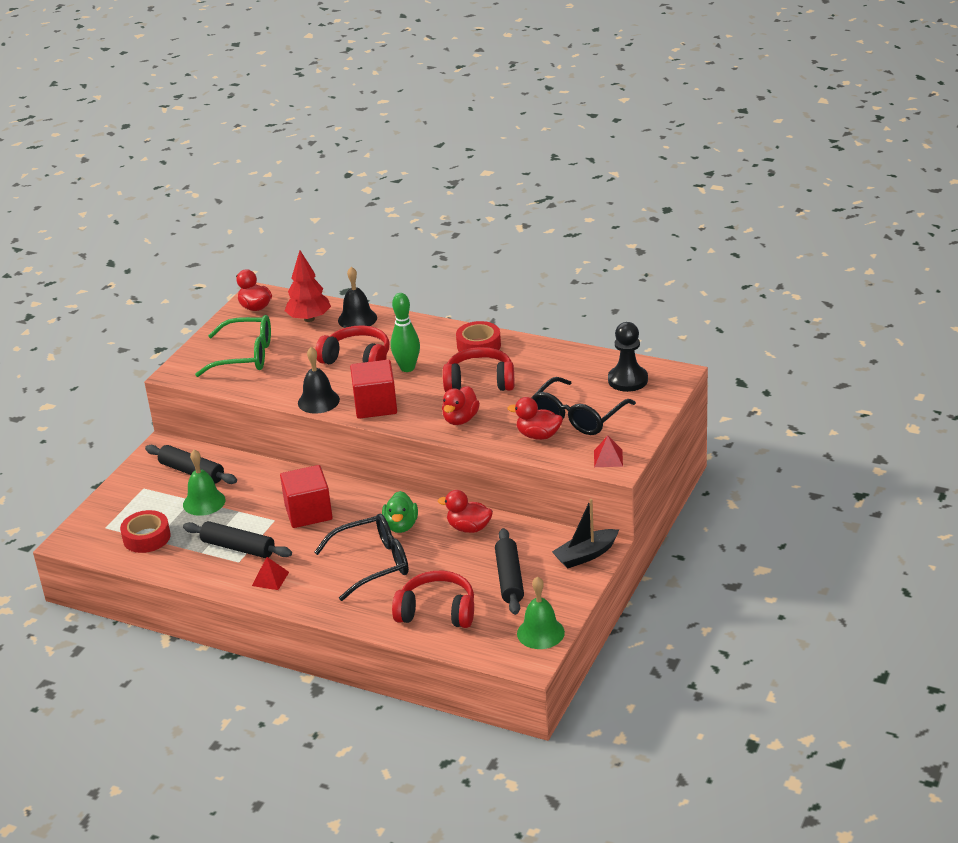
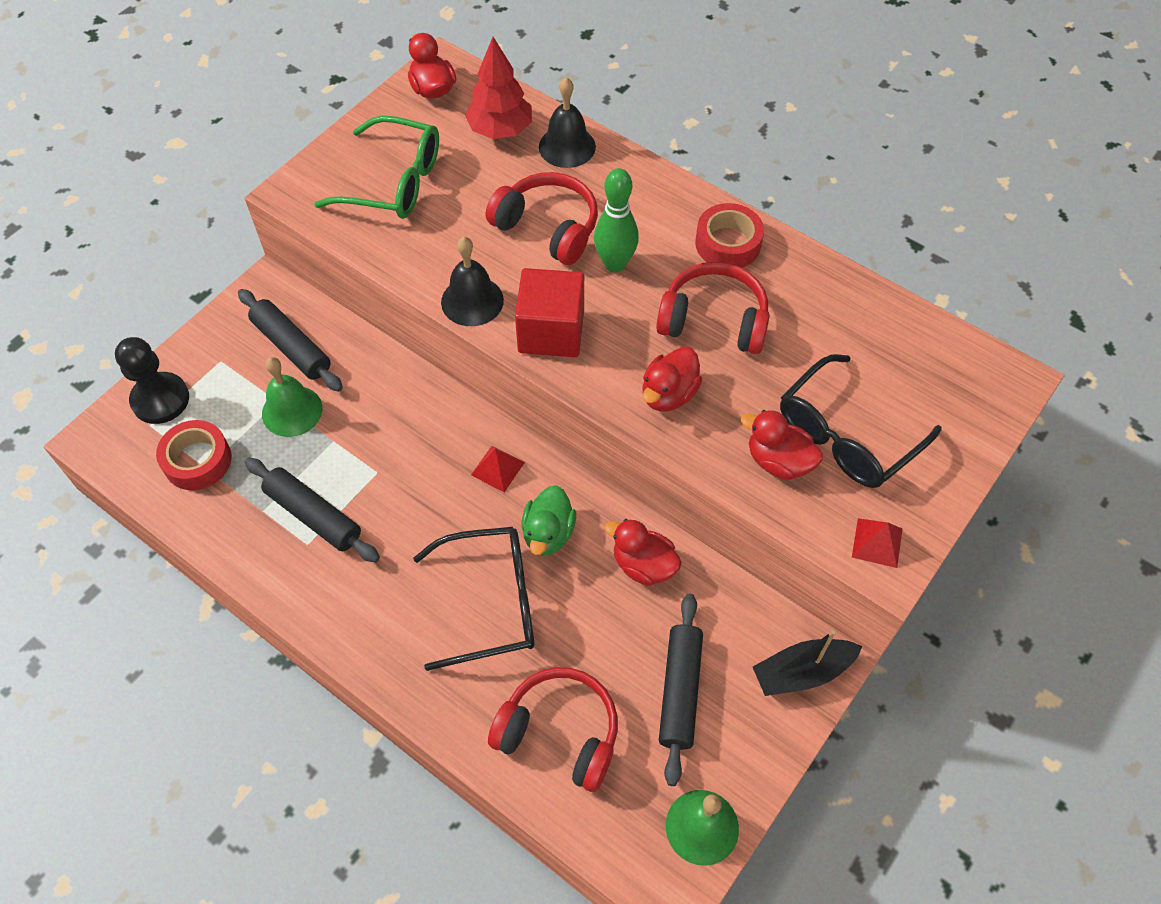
camera: 10 degrees right, 25 degrees up
red pyramid [252,557,289,590] -> red pyramid moved to [471,446,525,492]
red cube [280,465,333,528] -> none
black pawn [608,322,648,392] -> black pawn moved to [115,337,189,424]

